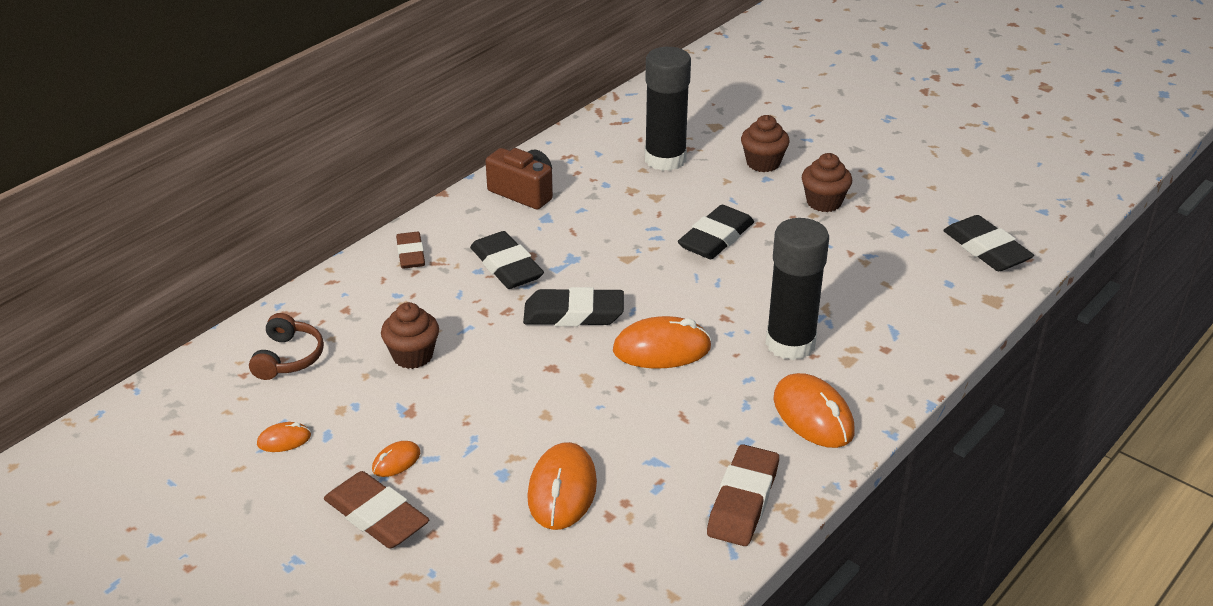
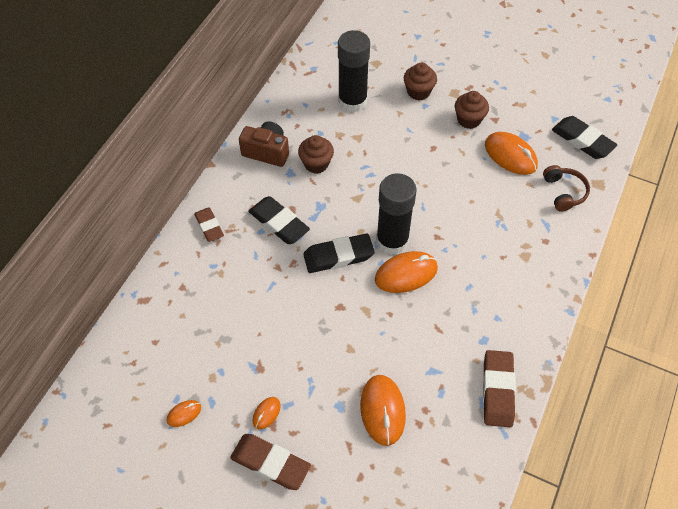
camera: 15 degrees left, 20 degrees up
brown headphones [249,313,324,380] -> brown headphones moved to [543,165,590,212]
brown cupcake [381,302,439,369] -> brown cupcake moved to [298,135,334,174]
black eraser [678,205,754,259] -> none
black glue stick [766,218,829,360] -> black glue stick moved to [376,173,417,255]
orange mouse [773,373,855,448] -> orange mouse moved to [485,132,538,175]

